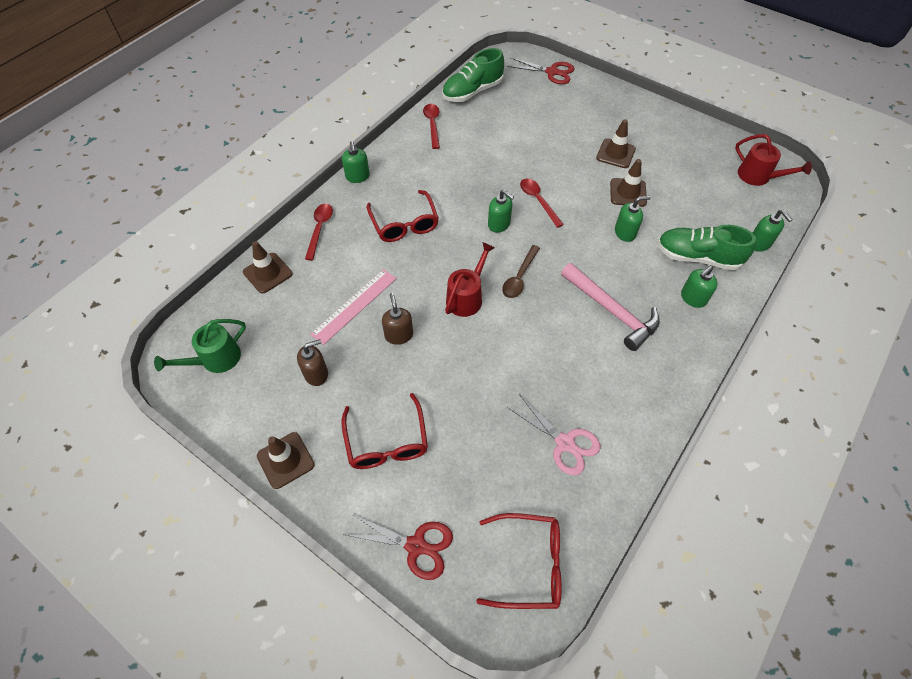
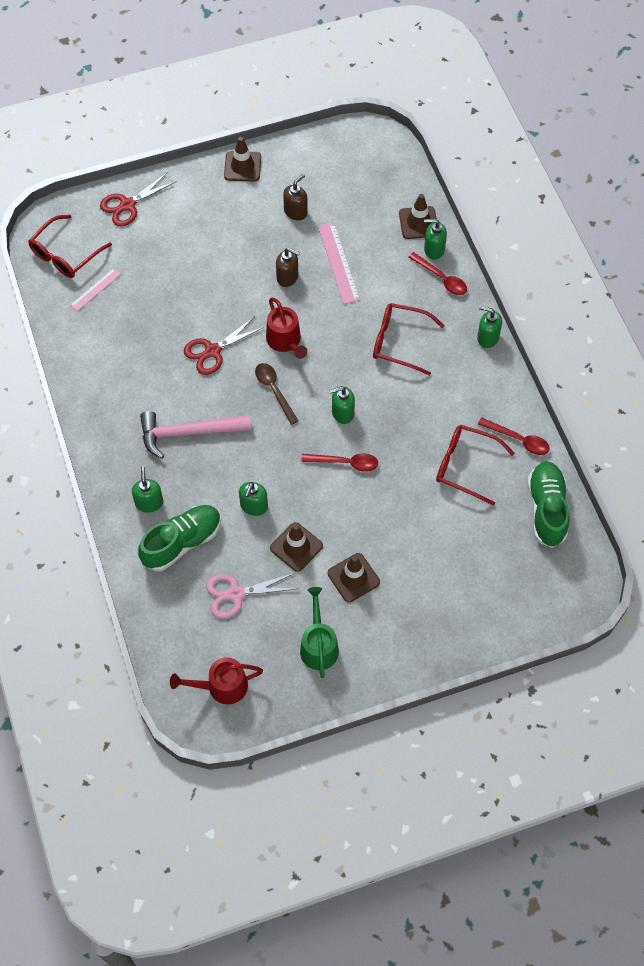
camera: 125 degrees right, 5 degrees up
green watering can [154,319,246,373] -> green watering can moved to [300,587,339,678]
brown soap dispenser [297,339,328,386] -> brown soap dispenser turned 150 degrees counterclockwise [283,174,308,220]
red glasses [341,393,428,469] -> red glasses moved to [436,425,515,506]
red scissors [507,58,575,84] -> red scissors moved to [184,316,264,375]
pink scissors [507,394,601,475] -> pink scissors moved to [206,573,297,618]
green soap dispenser [753,210,793,252] -> green soap dispenser moved to [424,219,447,260]
none -> pink ruler [70,268,121,312]

